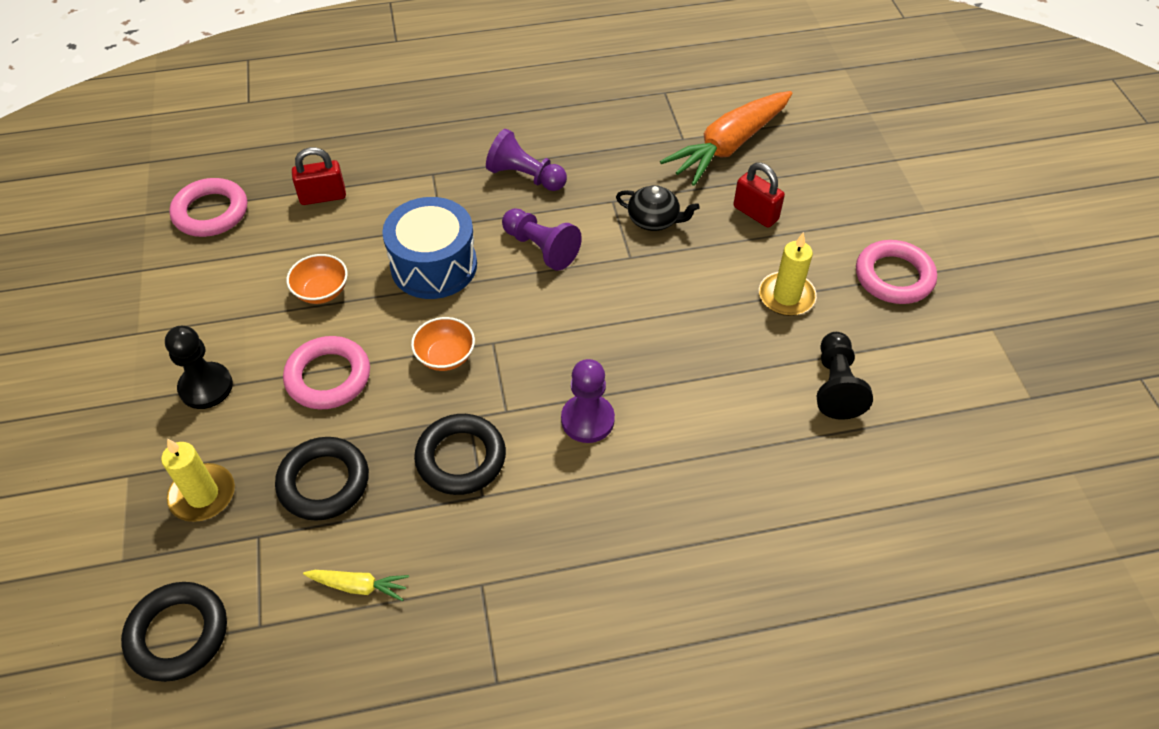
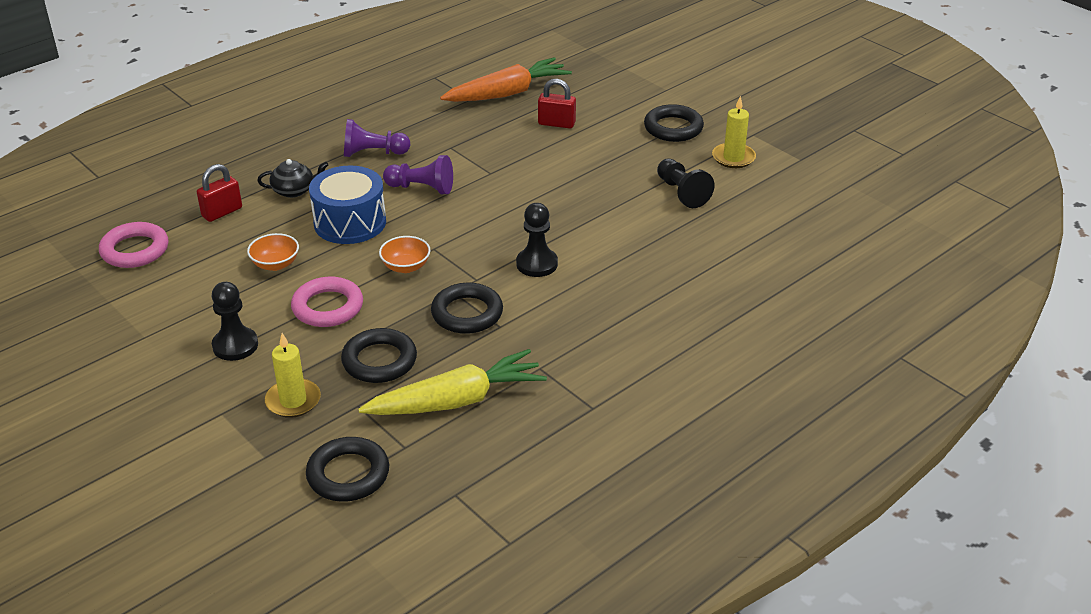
camera: 30 degrees left, 15 degrees down
yellow carrot [303,570,409,601] -> yellow carrot [358,349,547,415], size x2.24
purple pawn [561,359,615,443] -> black pawn [516,203,558,277]
black teapot [616,185,700,231] -> black teapot moved to [257,159,328,198]
orange carrot [660,91,792,186] -> orange carrot turned 135 degrees counterclockwise [440,57,572,102]
yellow candle [759,232,817,316] -> yellow candle moved to [712,96,756,168]
pink ring [856,240,937,304] -> black ring [644,104,704,142]

